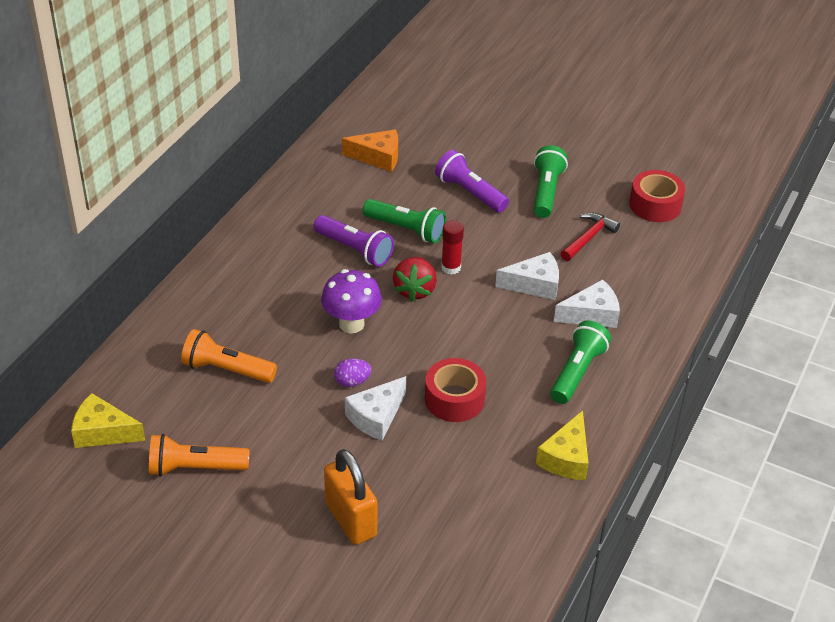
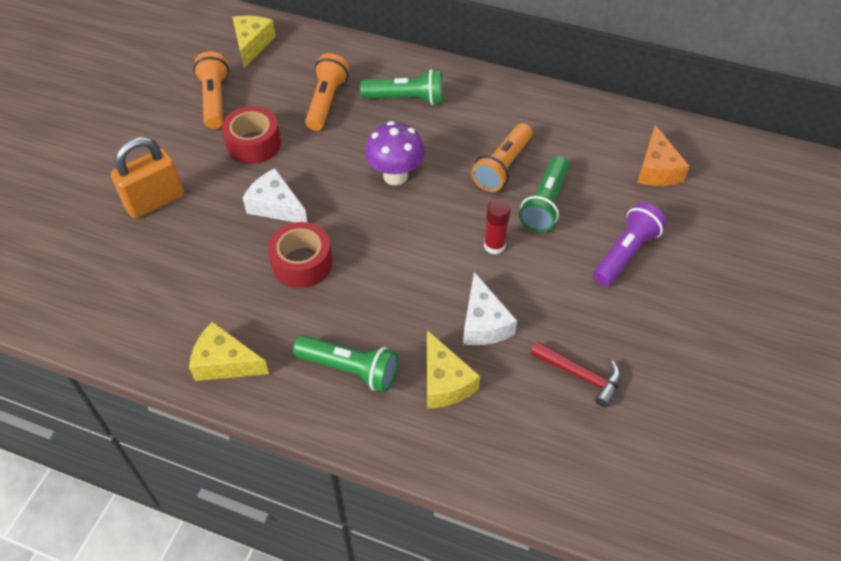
camera: 85 degrees right, 10 degrees up
purple flashlight [314,215,394,267] -> orange flashlight [471,123,532,192]
purple egg [334,358,372,387] -> none
red strawberry [393,257,437,301] -> none
green flashlight [533,145,568,218] -> green flashlight moved to [360,69,443,105]
white cheese [554,279,620,328] -> yellow cheese [427,330,480,408]
red tape [629,170,685,222] -> red tape moved to [222,106,281,164]

